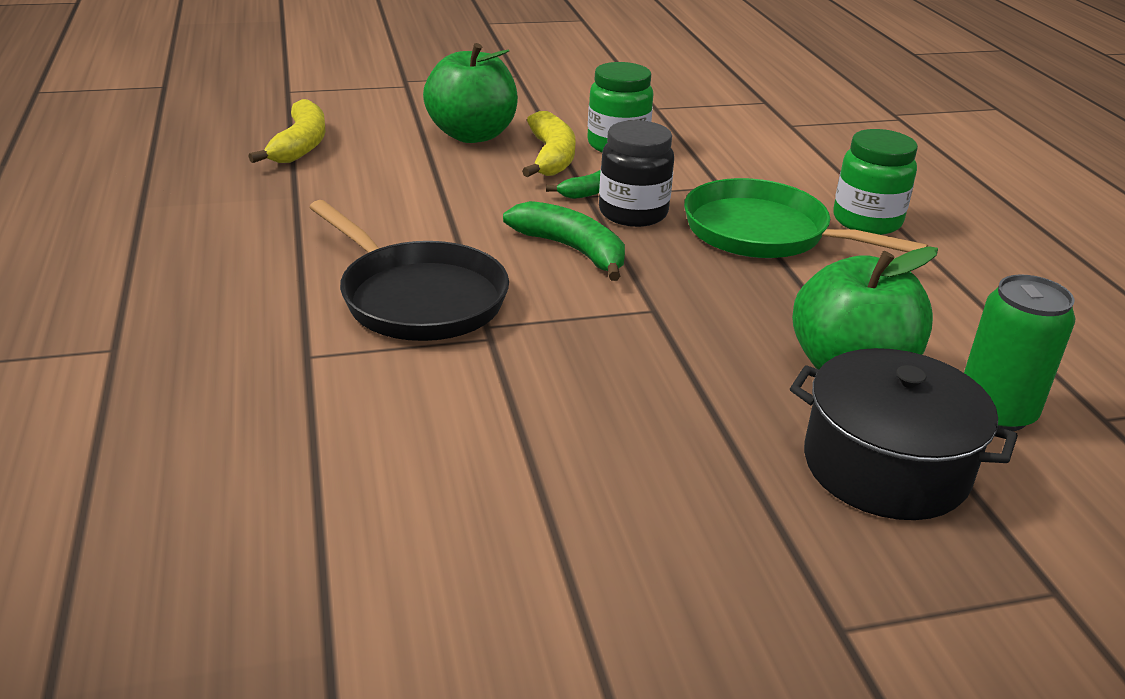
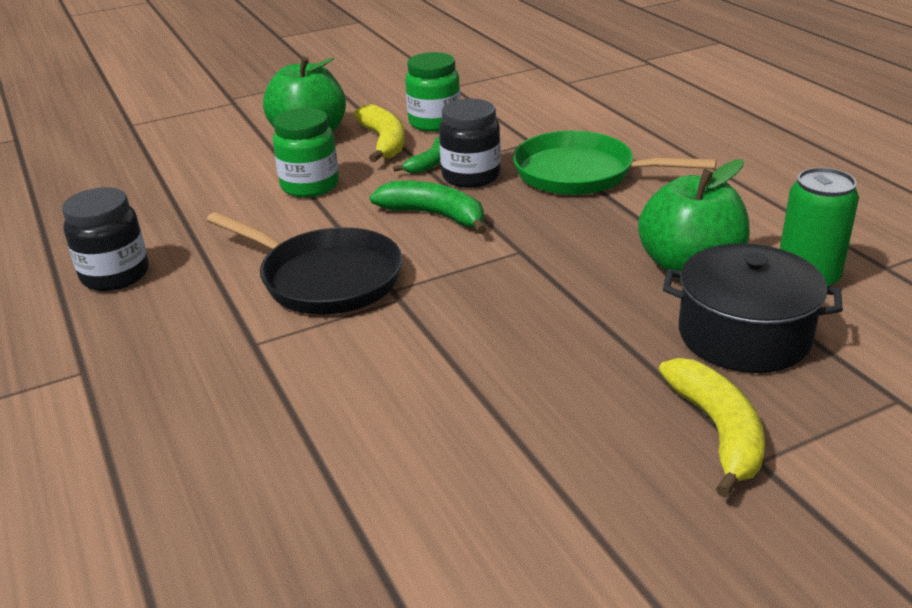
camera: 10 degrees left, 0 degrees up
yellow banana [248,99,325,163] -> yellow banana moved to [659,358,765,498]
green jar [833,129,918,235] -> green jar moved to [273,108,339,198]
none -> black jar [62,187,149,291]

